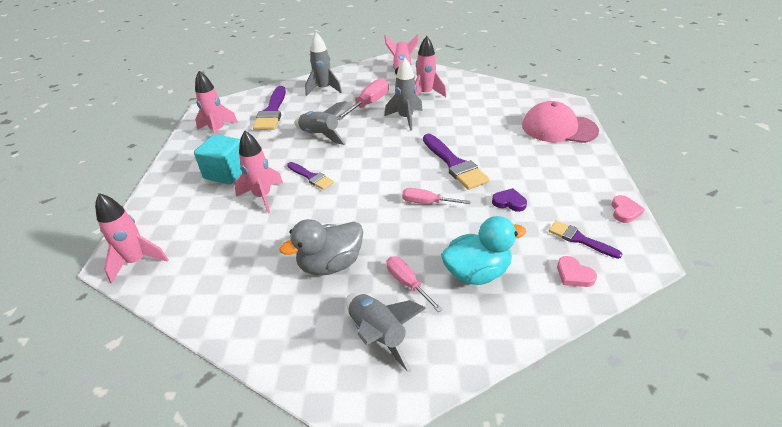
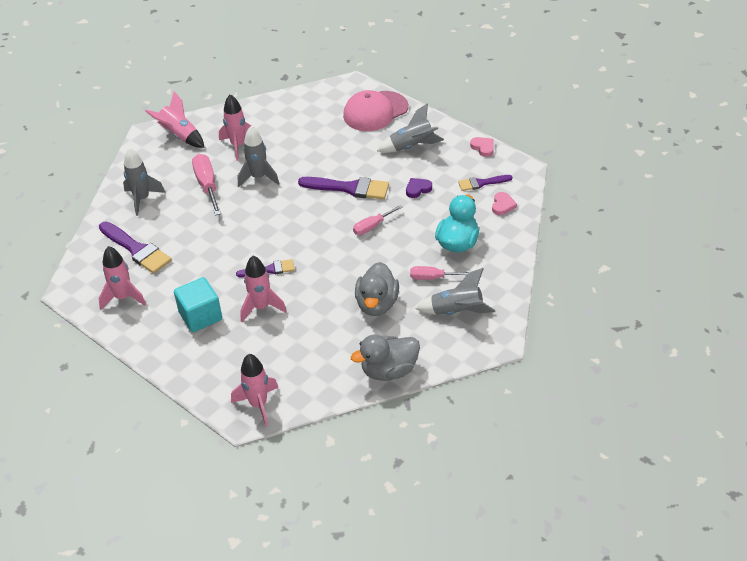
camera: 50 degrees left, 5 degrees up
grey rocket [294,101,347,145] -> grey rocket moved to [377,103,444,153]
pink heart [557,256,597,287] -> pink heart turned 75 degrees counterclockwise [492,192,517,215]
none -> grey duck [351,335,420,381]

